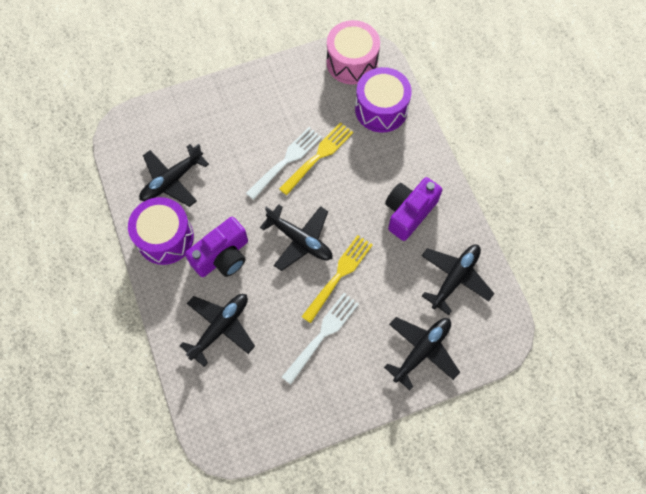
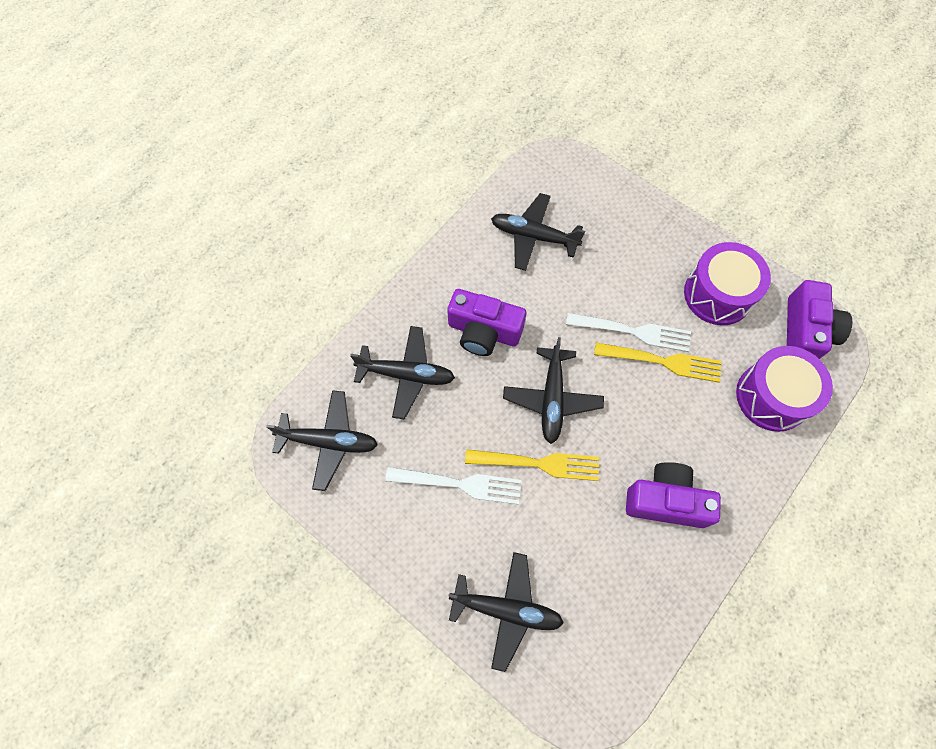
camera: 60 degrees right, 0 degrees up
purple drum [128,197,194,265] -> purple drum moved to [684,242,771,325]
pink drum [327,20,380,85] -> purple camera [787,280,852,359]
black plane [422,245,494,315] -> black plane moved to [266,390,378,491]

